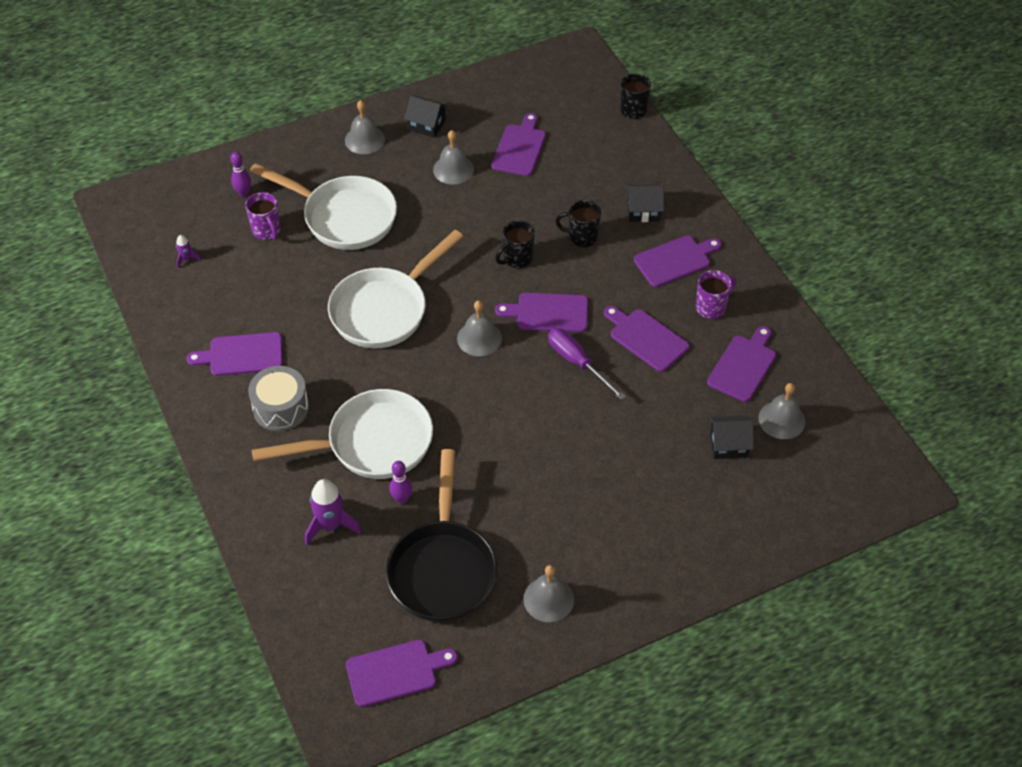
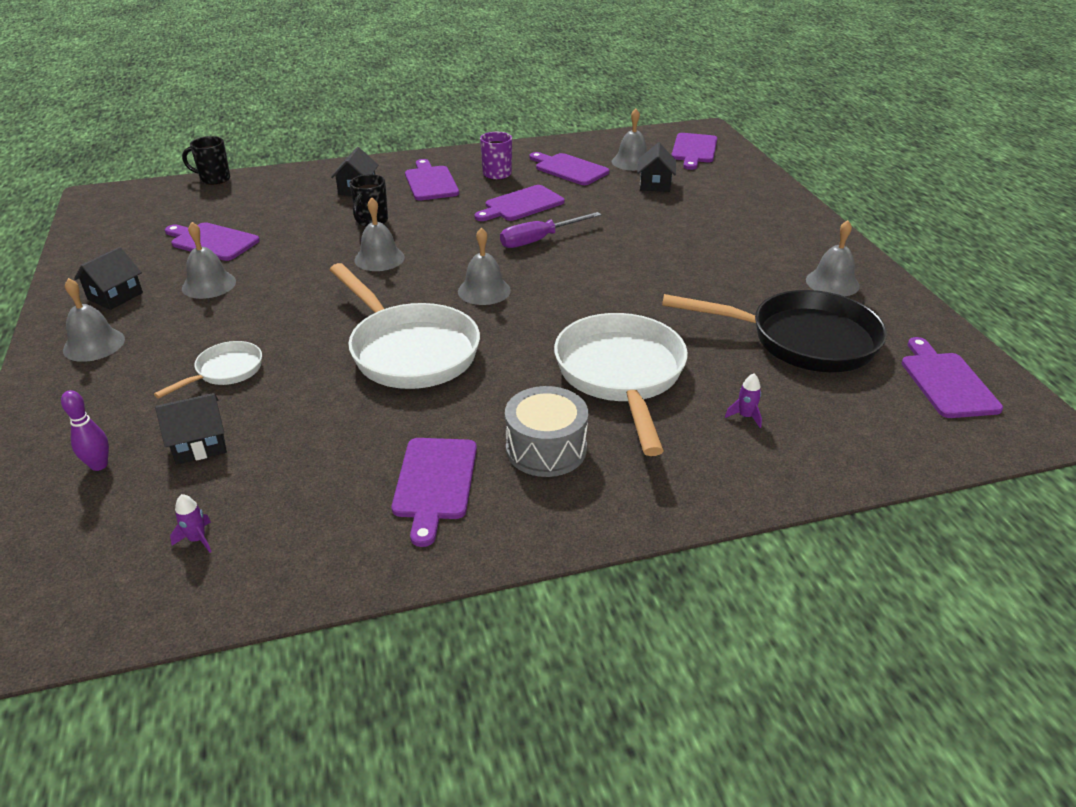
camera: 80 degrees left, 15 degrees down
purple mug [245,192,281,240] -> black house [155,393,227,465]
white pan [250,163,397,250] -> white pan [154,341,262,398], size x0.50
purple rocket [305,479,362,545] -> purple rocket [725,373,762,428], size x0.50
purple bowling pin [389,461,412,504] -> none
black mug [495,220,535,268] -> grey bell [354,198,405,271]
purple cutting board [495,293,588,332] -> purple cutting board moved to [672,133,717,170]

